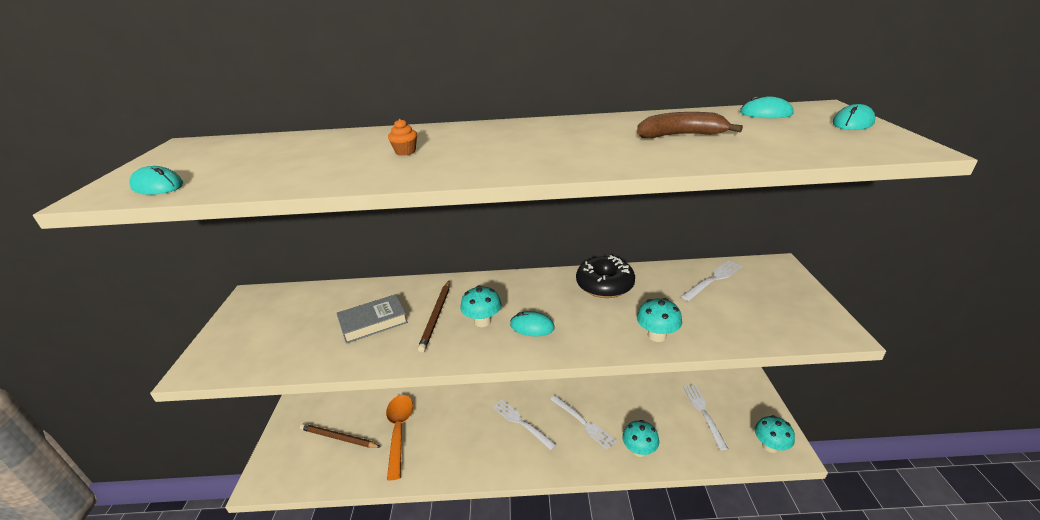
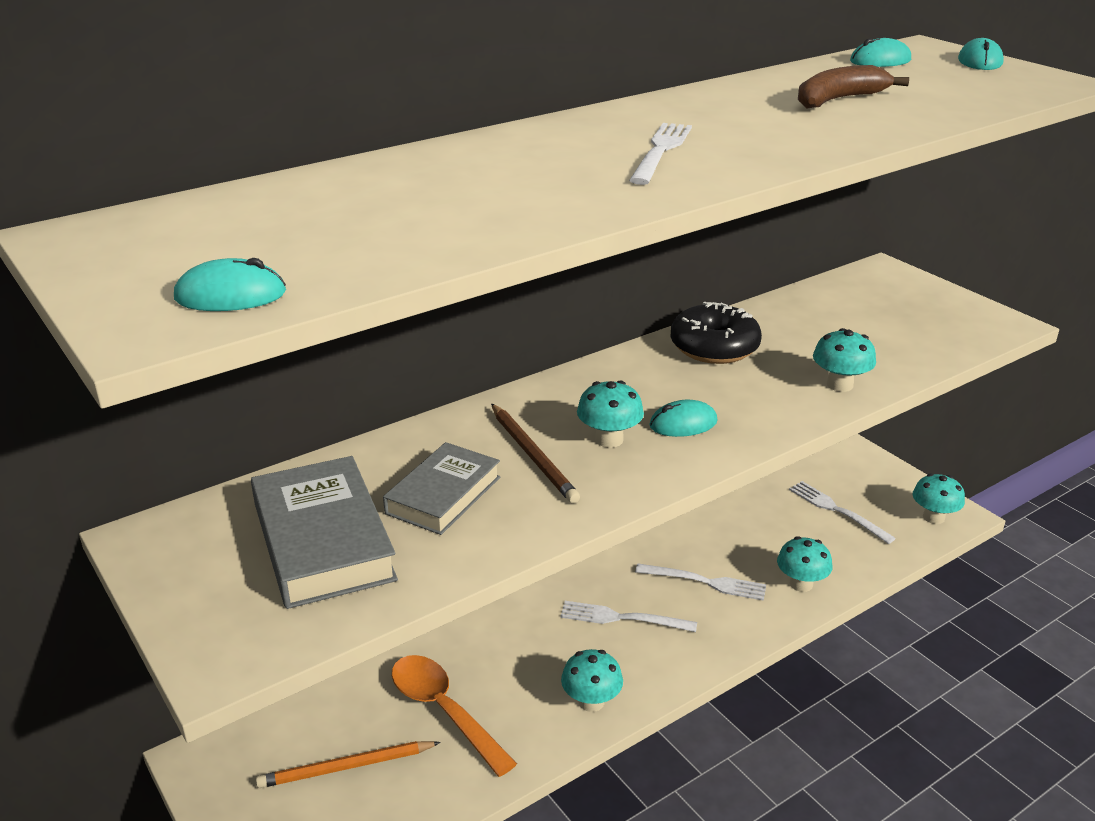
camera: 35 degrees left, 0 degrees up
brown pencil [300,424,380,448] -> orange pencil [256,741,441,788]
orange cupcake [388,119,417,156] -> none
white fork [681,260,742,301] -> white fork moved to [629,123,692,185]
none -> grey book [251,456,398,609]
none -> turquoise mushroom [561,649,623,712]

